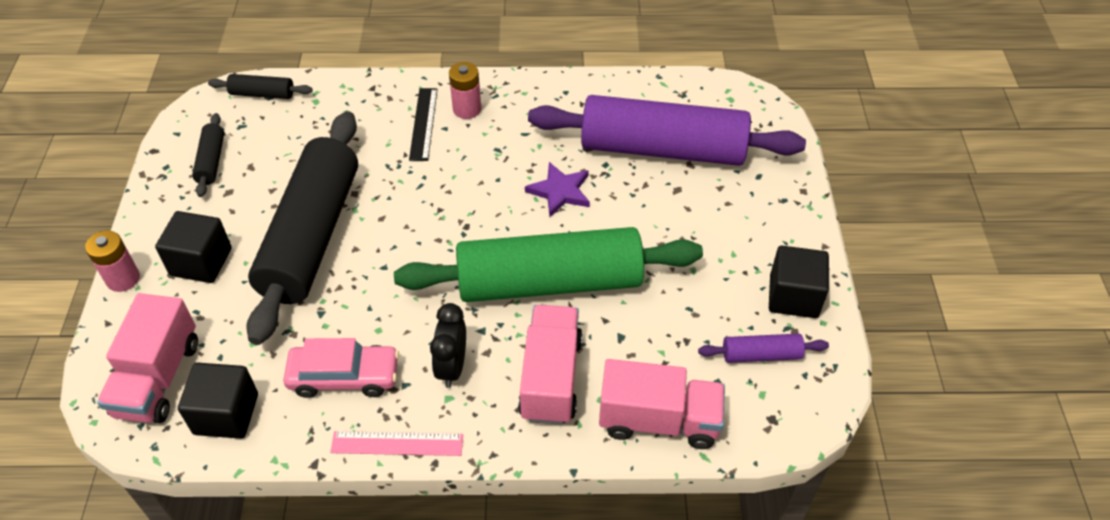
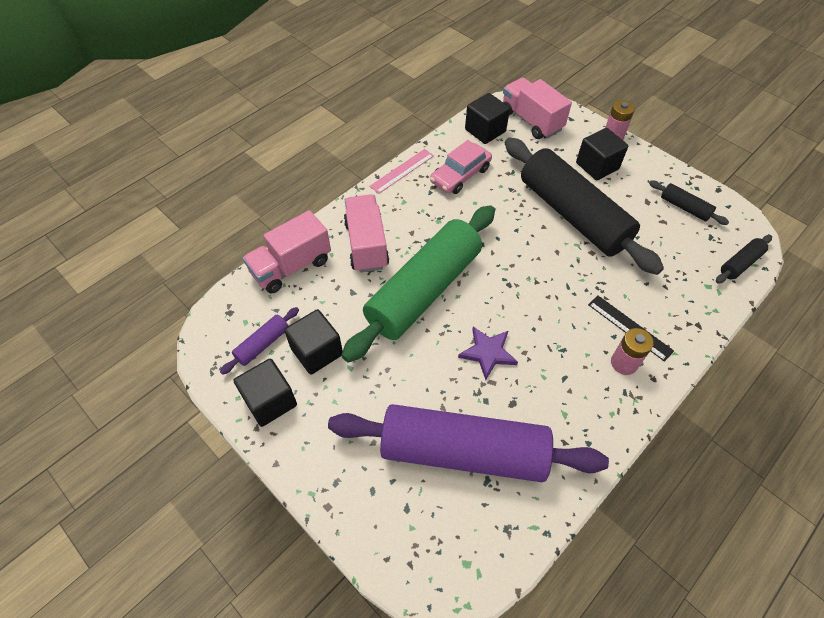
camera: 135 degrees right, 5 degrees up
black clock [430,303,466,388] -> none
pink truck [518,305,583,425] -> pink truck turned 150 degrees counterclockwise [344,194,389,272]
purple rolling pin [528,95,806,166] -> purple rolling pin turned 45 degrees clockwise [328,404,609,482]
none -> black cube [284,309,343,375]

